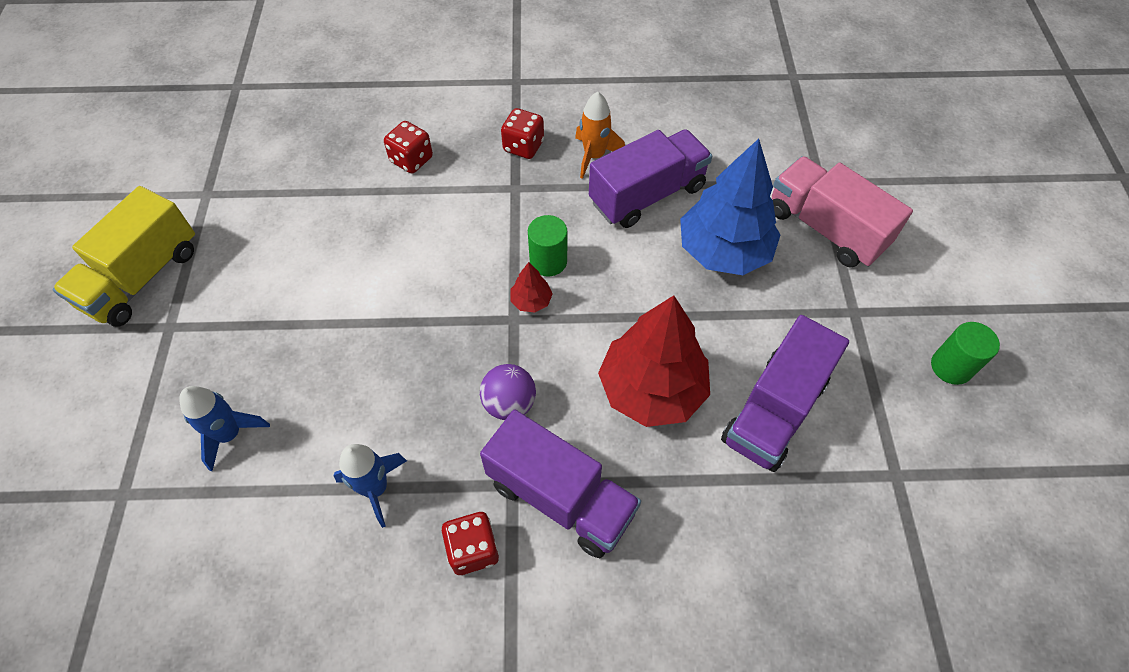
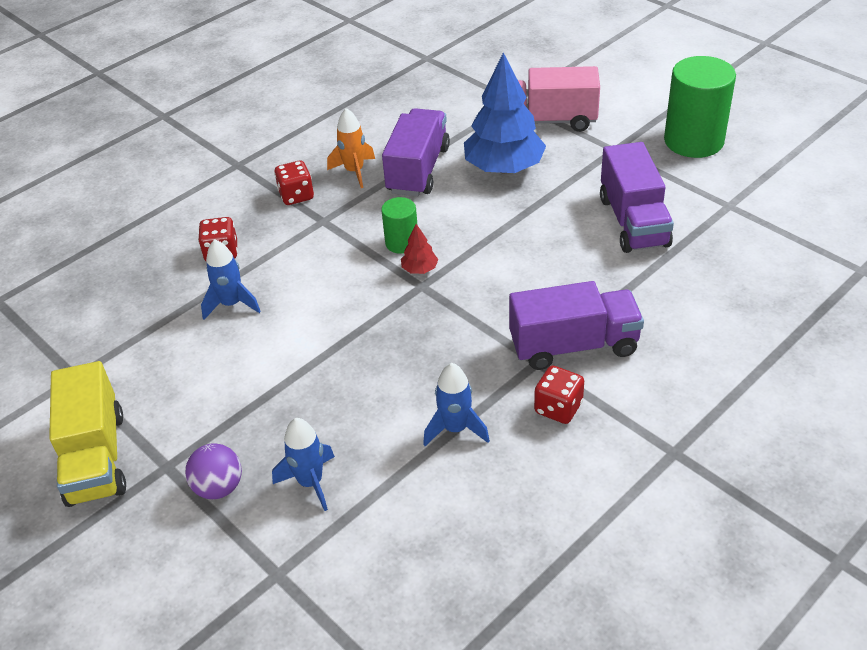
camera: 40 degrees left, 15 degrees down
purple ball [480,364,536,420] -> purple ball moved to [185,443,242,499]
red tree [598,295,710,427] -> none
green cylinder [931,322,1000,385] -> green cylinder [664,56,736,158], size x1.91
none -> blue rocket [201,239,261,320]

